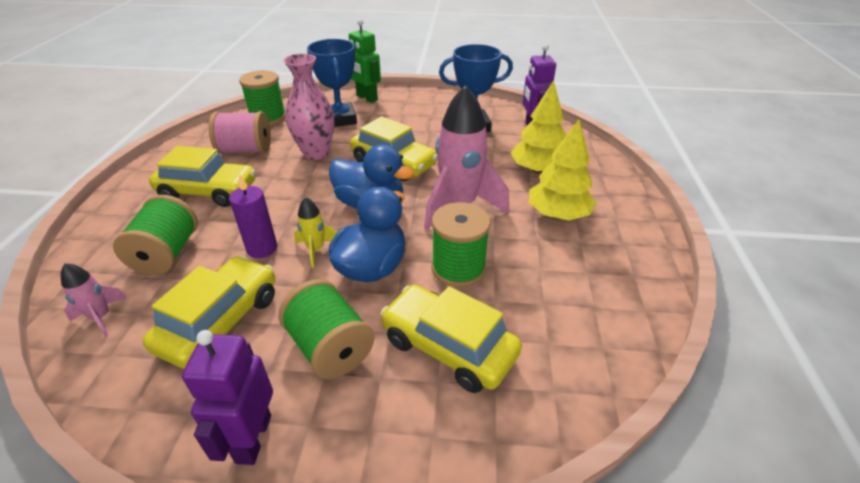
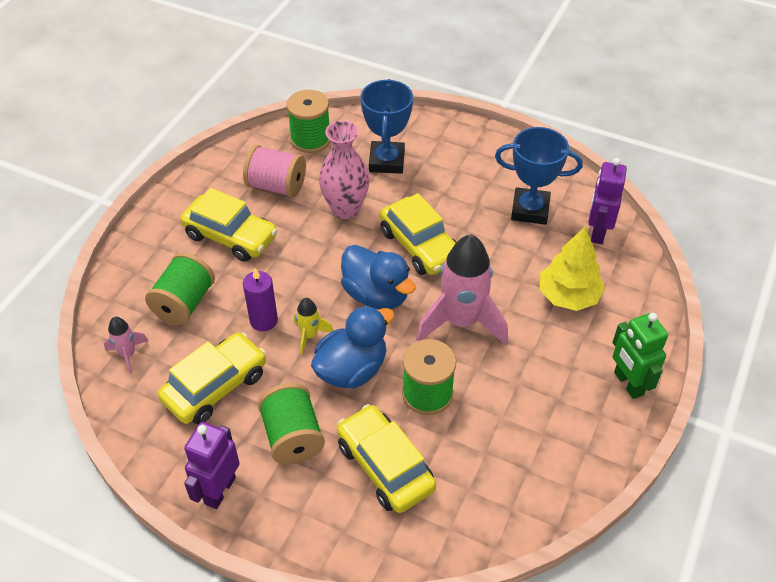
camera: 20 degrees right, 10 degrees up
green robot [349,19,381,103] -> green robot moved to [613,313,668,399]
yellow tree [529,120,596,220] -> none

